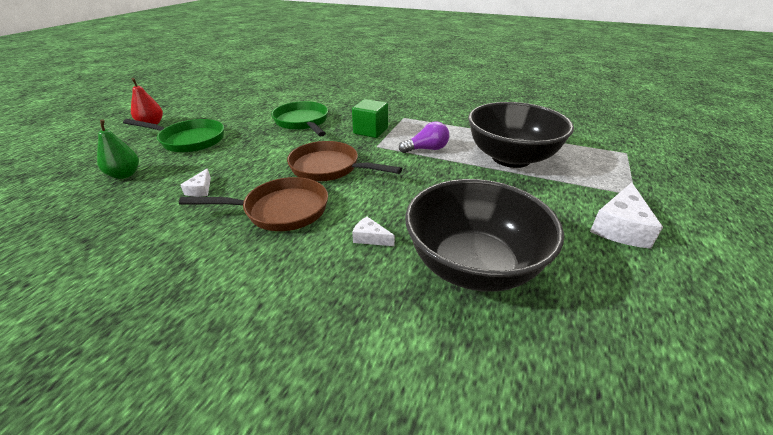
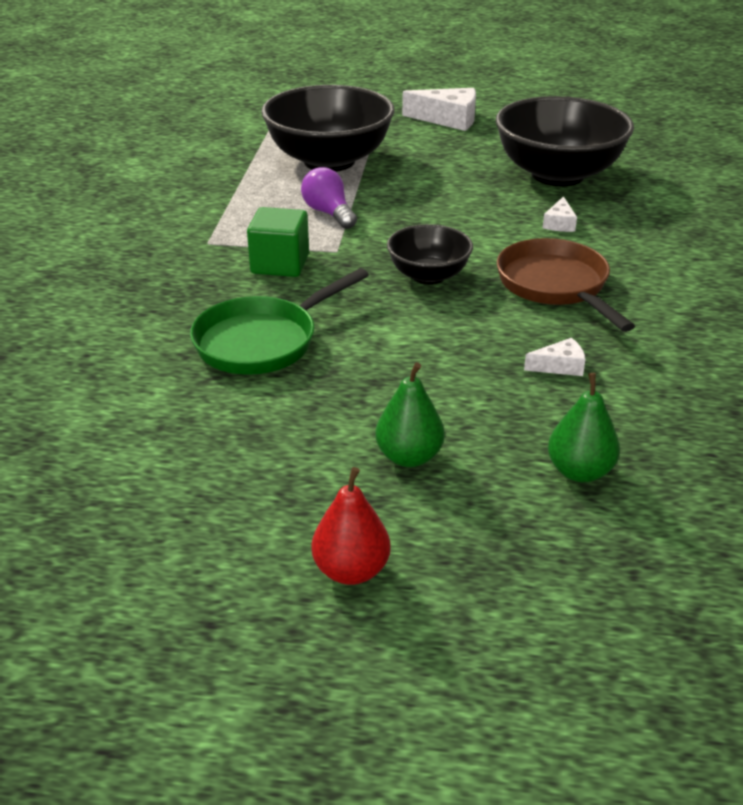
camera: 105 degrees left, 0 degrees up
green pan [123,119,224,153] -> green pear [375,362,445,467]
brown pan [287,141,402,181] -> black bowl [387,224,473,285]

